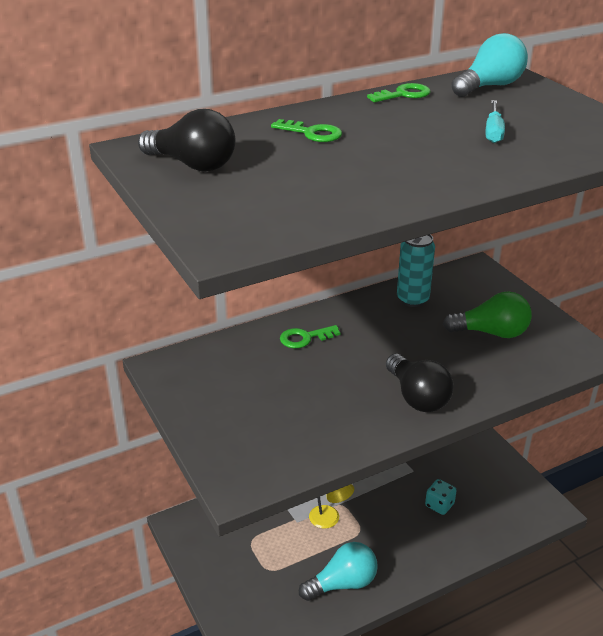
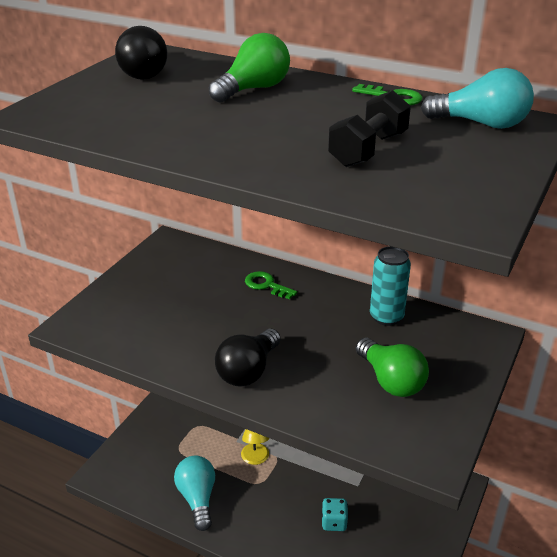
camera: 55 degrees right, 0 degrees up
green key [271,119,342,142] -> green light bulb [209,33,290,103]
turquoise light bulb [299,542,378,601] -> turquoise light bulb turned 135 degrees counterclockwise [174,456,215,531]
turquoise screwdriver [486,100,505,143] -> black dumbbell [328,90,411,167]

